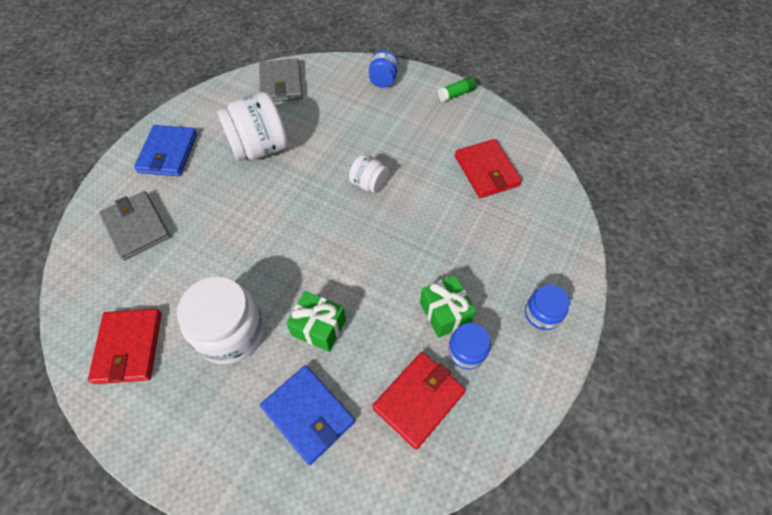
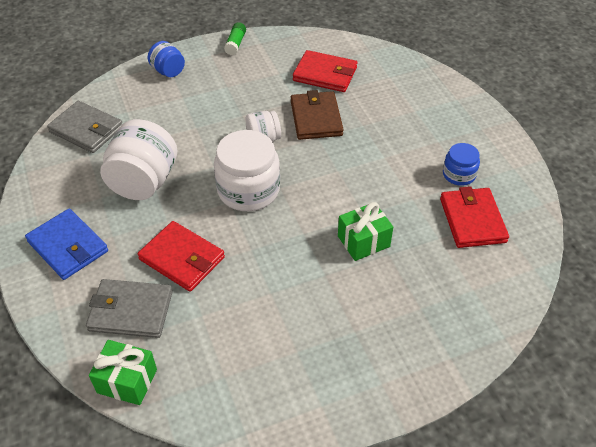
camera: 50 degrees left, 10 degrees down
red wallet [88,309,161,384] -> red wallet moved to [138,221,225,292]
white jar [177,276,264,364] -> white jar moved to [214,130,280,211]
blue wallet [260,365,355,465] -> none
green gift [420,275,476,338] -> green gift moved to [89,340,157,405]
blue jar [525,285,570,330] -> none
none -> brown wallet [291,90,344,140]

